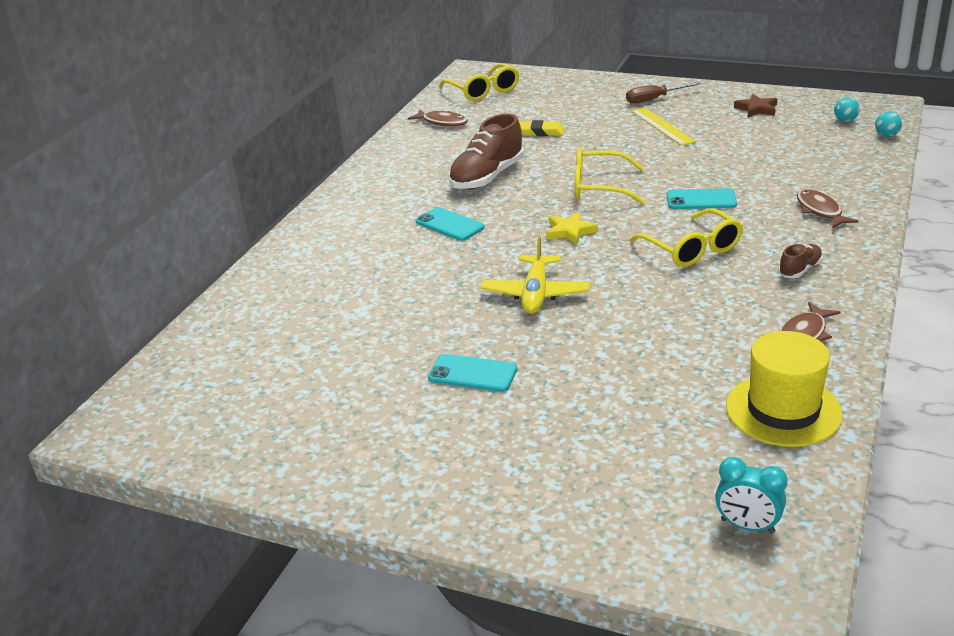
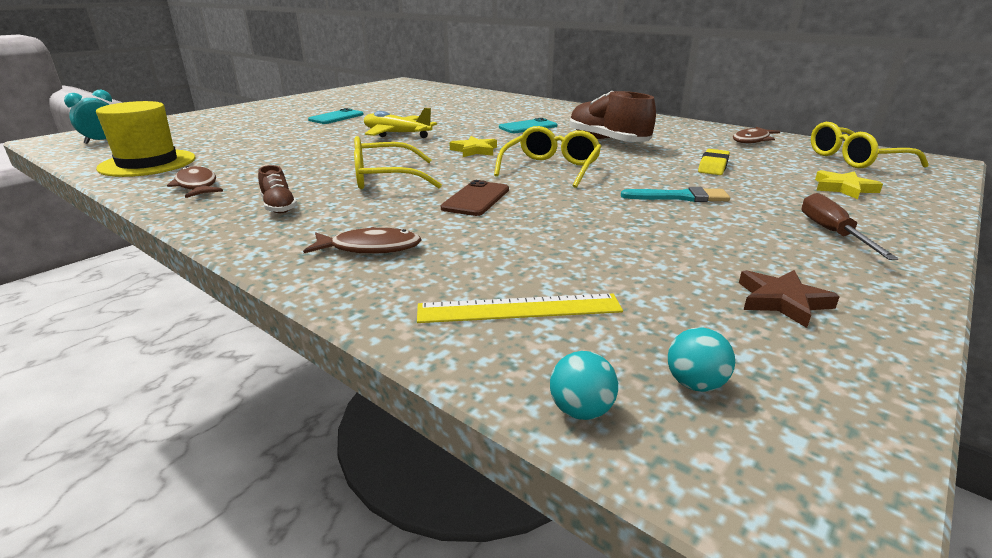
camera: 105 degrees right, 5 degrees down
yellow ruler [632,108,696,146] -> yellow ruler moved to [417,294,623,323]
turquoise phone [667,188,737,209] -> brown phone [441,180,509,216]
none -> turquoise brush [621,187,730,202]
none -> yellow star [815,170,883,199]

